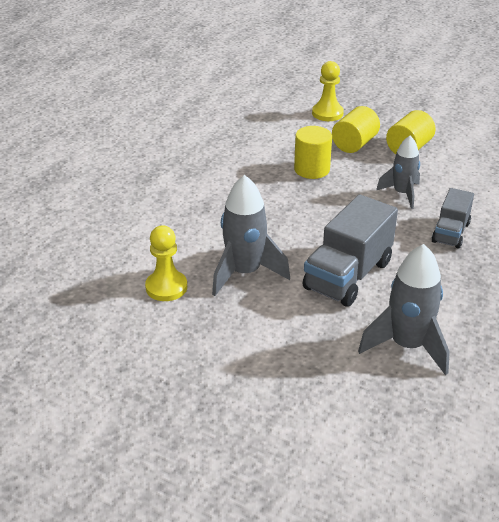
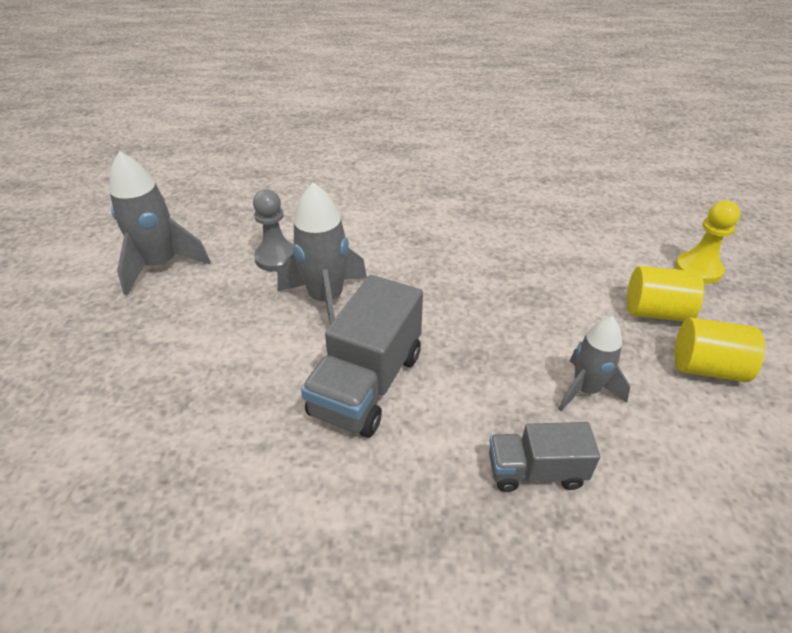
camera: 65 degrees right, 5 degrees up
yellow pawn [145,226,187,301] -> grey pawn [253,190,294,272]
yellow cylinder [294,126,332,179] -> none
grey truck [303,195,398,307] -> grey truck turned 75 degrees counterclockwise [301,275,423,437]
grey rocket [358,244,450,375] -> grey rocket moved to [109,151,211,296]

